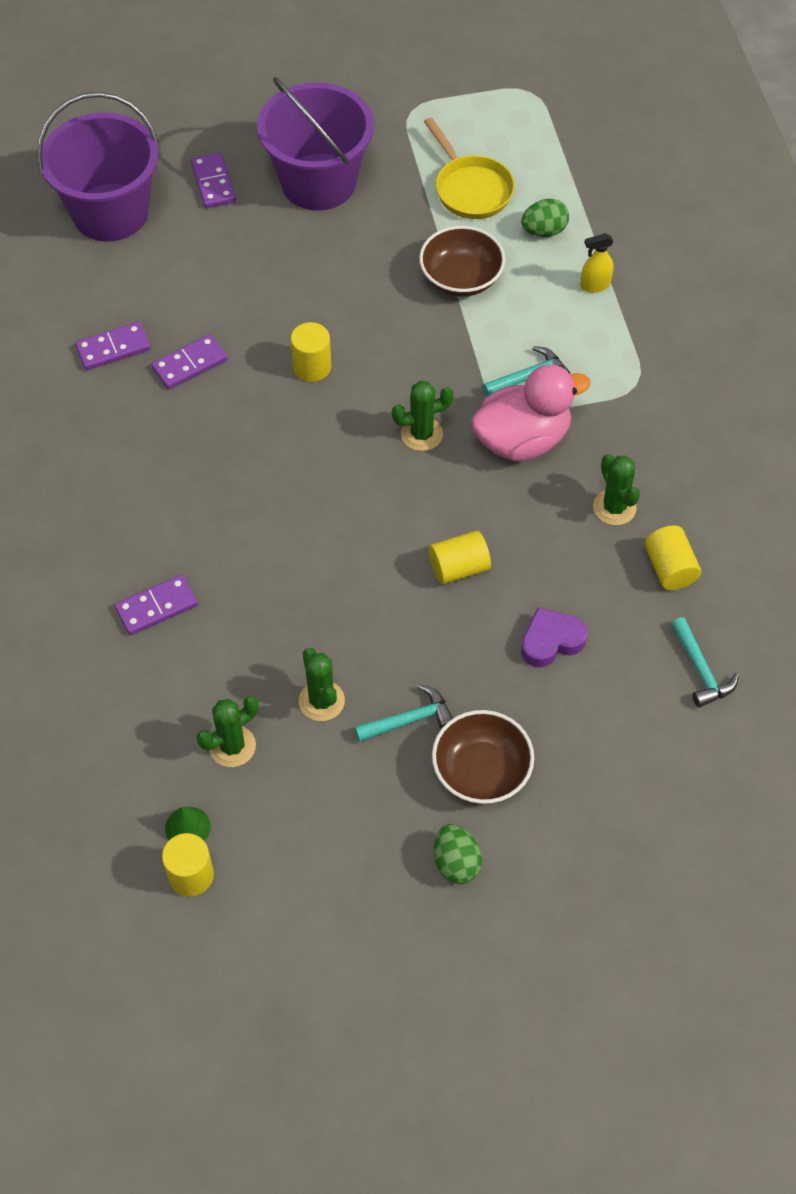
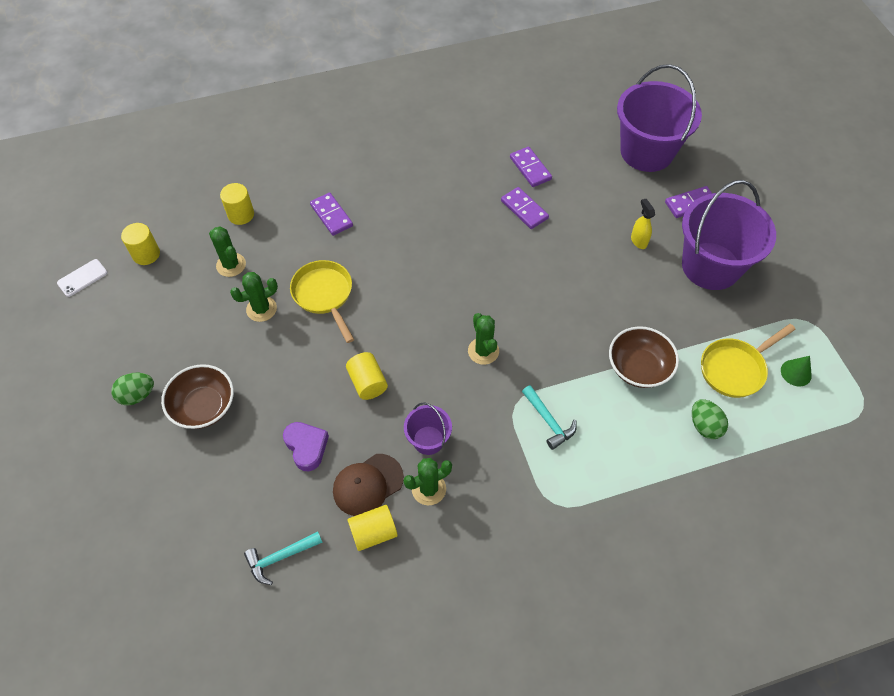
camera: 85 degrees right, 0 degrees up
green cone [165,807,211,841] -> green cone moved to [781,356,812,386]
yellow cylinder [291,322,331,382] -> yellow cylinder moved to [220,183,254,225]
turquoise hammer [354,684,453,742] -> none
pink duck [471,364,591,462] -> none
yellow spray bottle [581,233,614,293] -> yellow spray bottle moved to [631,199,655,249]
none -> white phone [57,259,107,297]
none -> yellow pan [290,260,354,343]
none -> brown cap [333,454,404,516]
none -> purple bucket [404,402,452,455]

